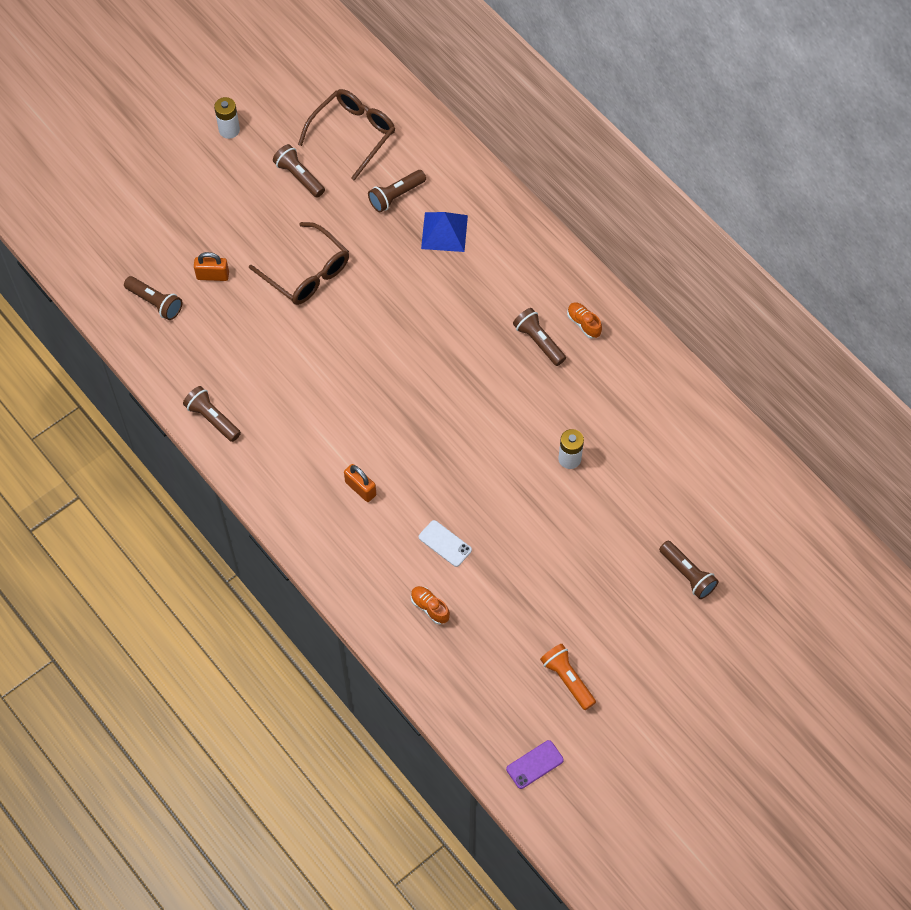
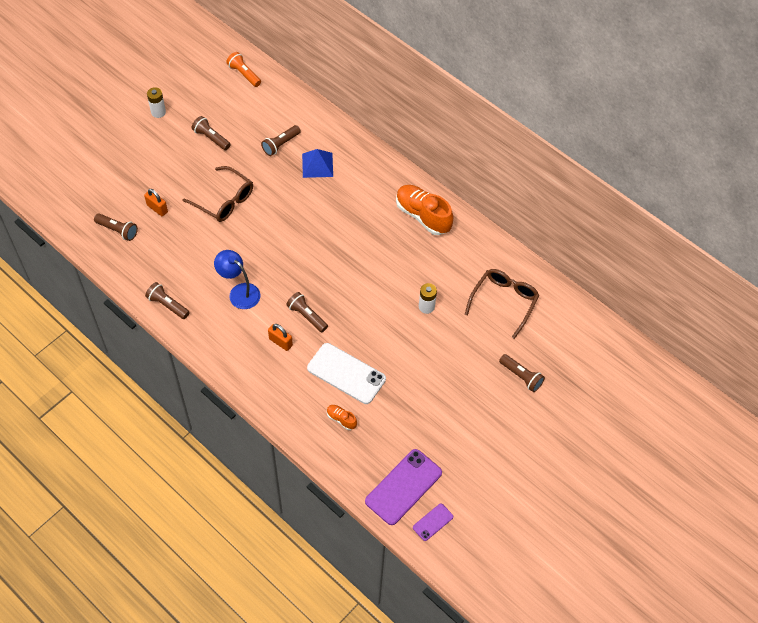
camera: 10 degrees left, 5 degrees down
orange padlock [194,252,229,281] -> orange padlock turned 45 degrees clockwise [144,189,168,216]
brown glasses [298,89,395,181] -> brown glasses moved to [465,269,539,339]
white phone [419,520,472,567] -> white phone [307,343,386,404], size x2.00
brown flashlight [513,308,566,366] -> brown flashlight moved to [286,292,328,332]
orange flashlight [540,644,596,710] -> orange flashlight moved to [226,52,261,87]
orange shoe [567,302,602,339] -> orange shoe [396,185,453,235], size x2.17
none -> blue lamp [214,250,261,309]
none -> purple phone [365,449,442,525]

